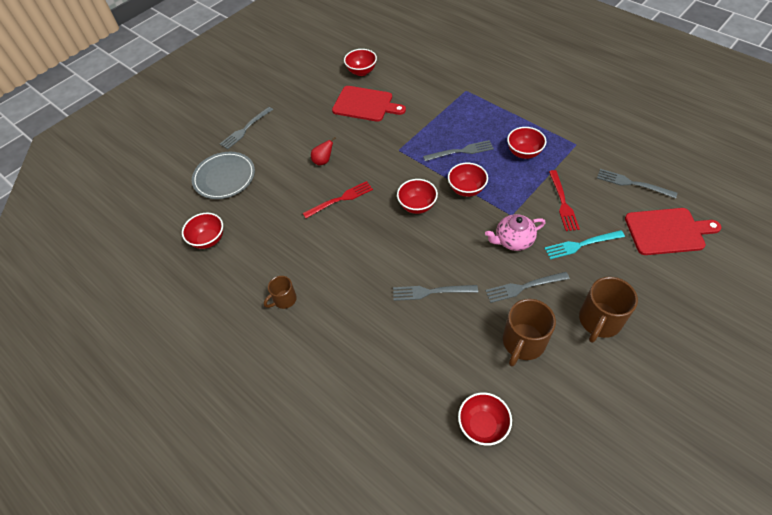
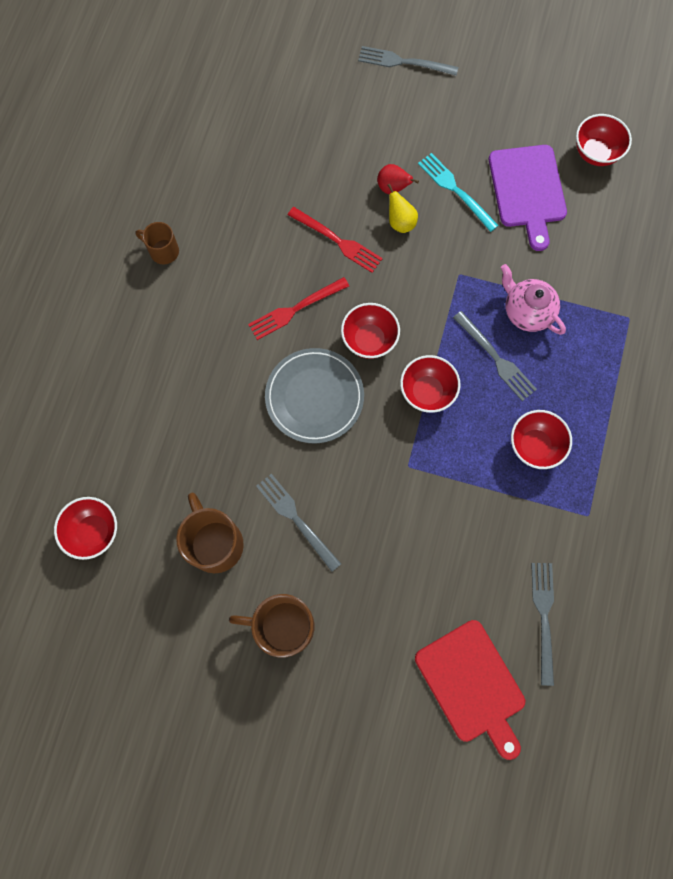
camera: 60 degrees right, 20 degrees up
red bowl [182,213,223,249] -> none
grey plate [192,152,255,199] -> grey plate moved to [265,348,364,443]
red cutting board [332,86,406,122] -> purple cutting board [489,145,567,251]
grey fork [393,285,478,301] -> none
pink teapot [485,214,545,251] -> pink teapot moved to [501,264,566,335]
brown mug [503,299,556,367] -> brown mug turned 60 degrees clockwise [176,493,244,573]
turquoise fork [544,230,625,259] -> turquoise fork moved to [418,153,499,232]
red fork [549,170,580,231] -> red fork moved to [248,277,349,340]
none -> yellow pear [388,184,418,233]

